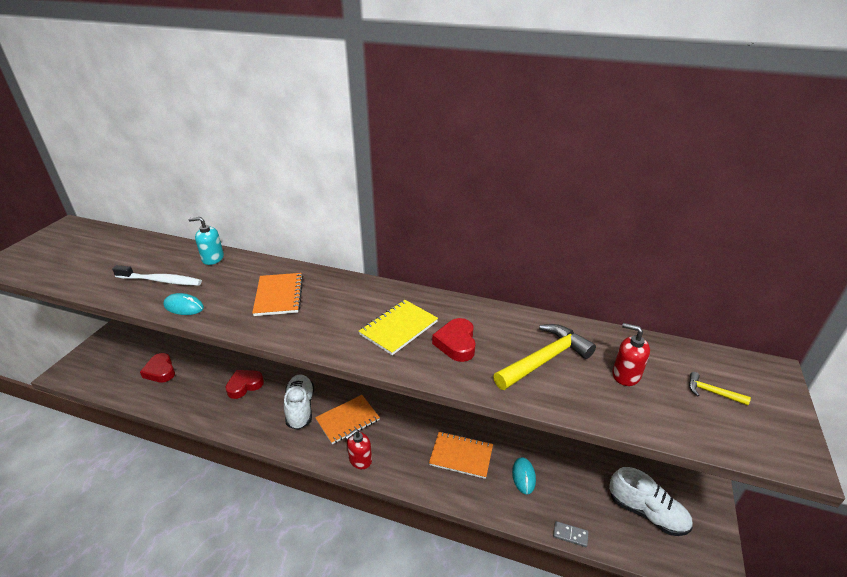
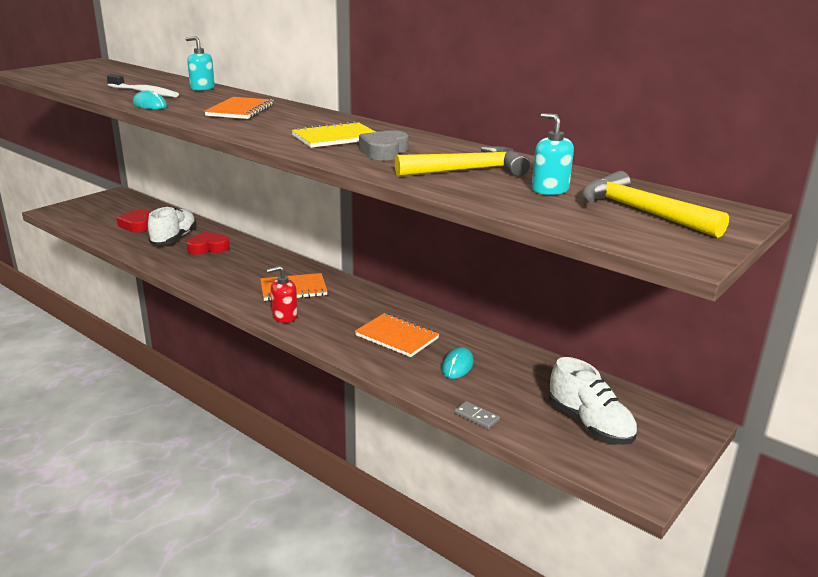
camera: 20 degrees right, 10 degrees down
white shoe [284,375,314,430] -> white shoe moved to [148,206,197,245]
red heart [432,318,476,362] -> grey heart [359,130,409,161]
red soap dispenser [613,323,650,386] -> turquoise soap dispenser [532,113,574,195]
yellow hammer [689,372,751,405] -> yellow hammer [582,171,729,238], size x2.13

